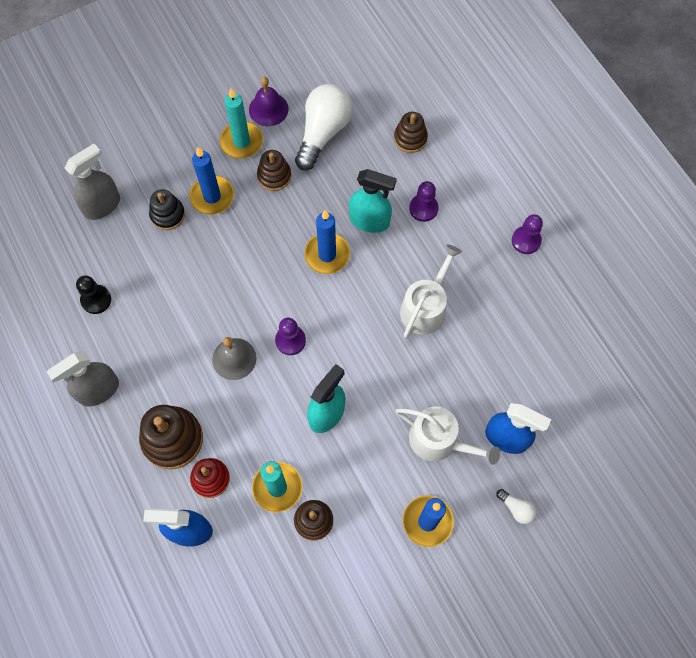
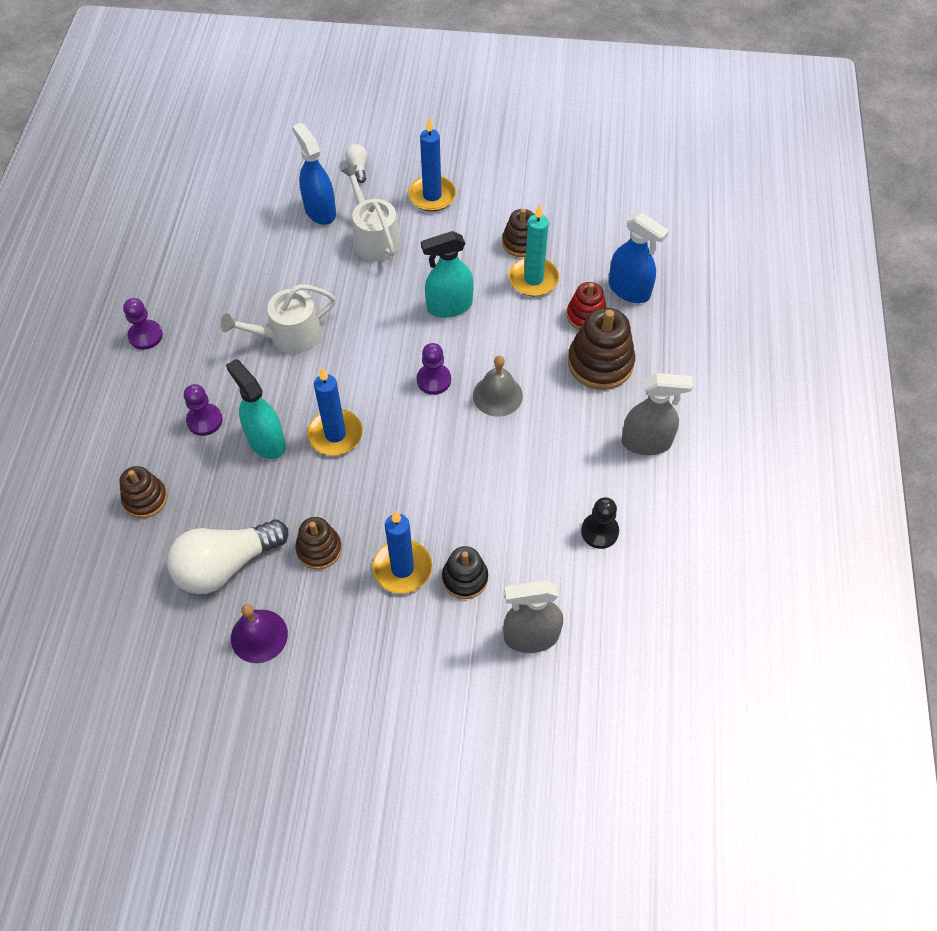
camera: 145 degrees left, 10 degrees down
turquoise candle [220,88,263,159] -> none

